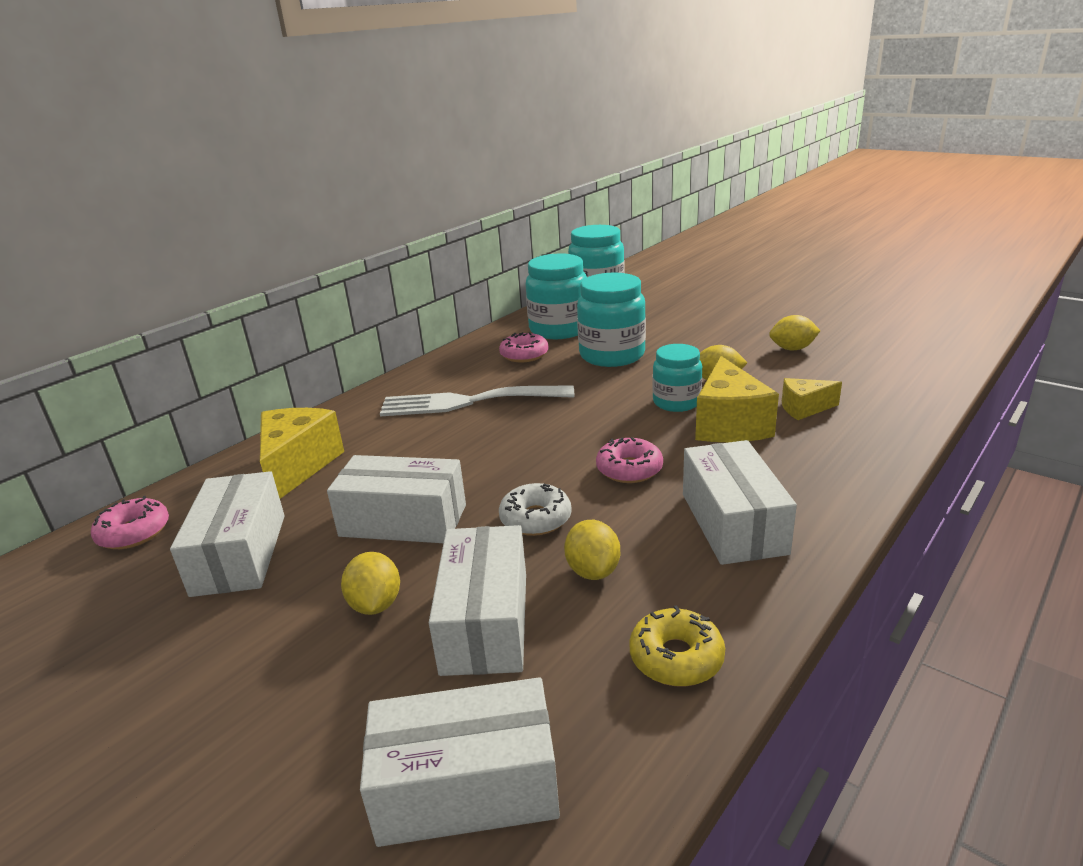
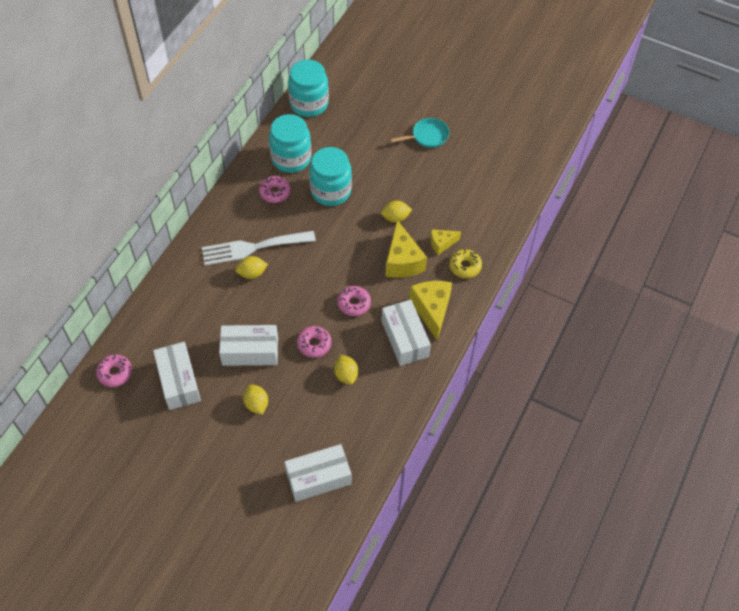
camera: 15 degrees left, 30 degrees up
yellow cheese [260,408,344,499] -> yellow cheese moved to [409,281,452,341]
white box [429,525,526,676] -> none
white donut [499,483,572,536] -> pink donut [297,326,331,358]
yellow donut [629,605,725,686] -> yellow donut moved to [449,249,482,278]
turquoise jar [652,344,702,412] -> none
yellow lemon [769,315,820,350] -> yellow lemon moved to [235,256,268,279]
none -> turquoise pan [390,118,449,148]

